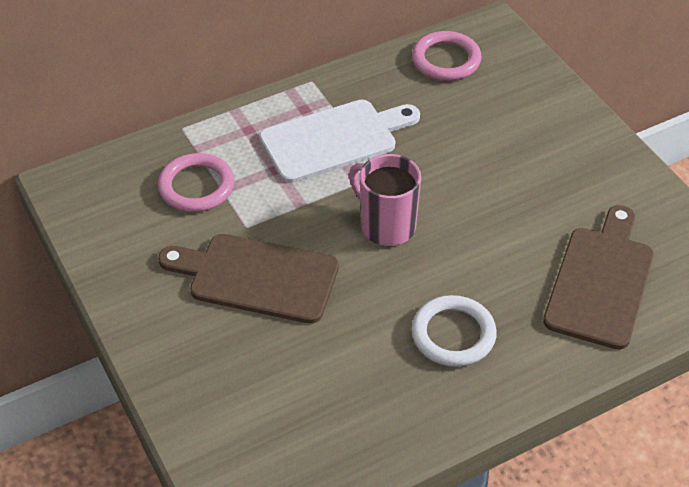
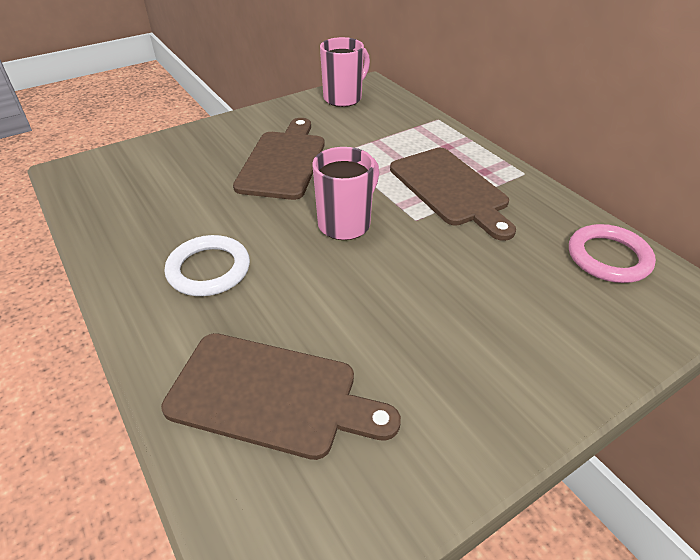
camera: 85 degrees right, 5 degrees down
pink ring [158,153,235,212] -> none
white cutting board [259,100,420,183] -> brown cutting board [390,148,516,241]
none -> pink mug [320,37,370,107]

